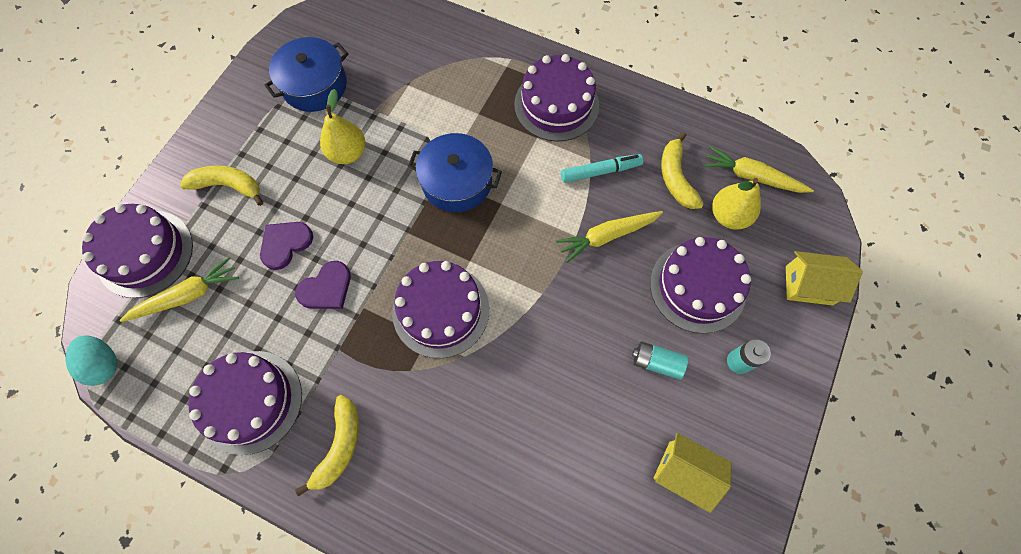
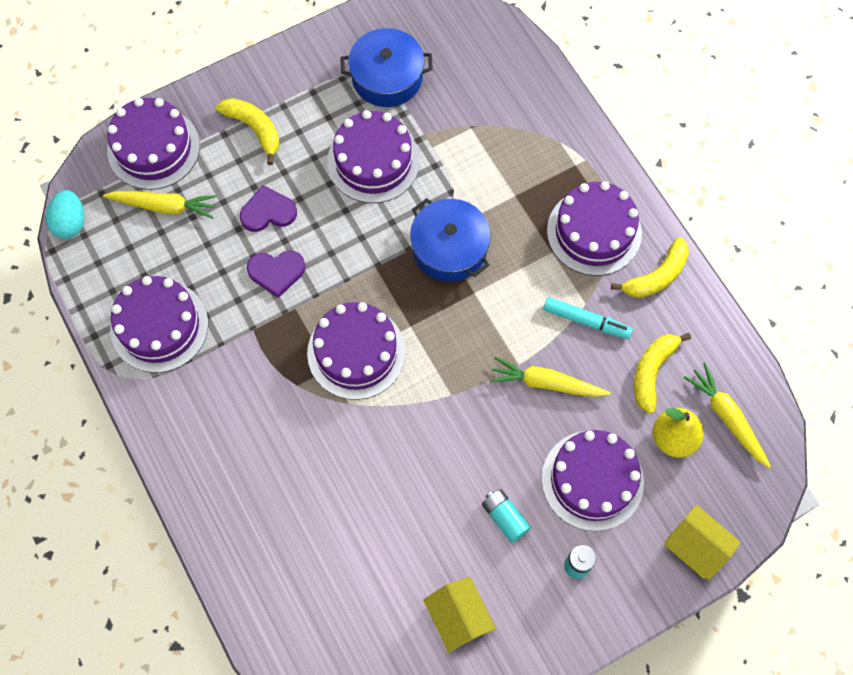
camera: 35 degrees right, 0 degrees up
yellow banana [295,395,359,496] -> yellow banana moved to [611,237,689,298]
yellow pear [320,89,366,164] -> purple cake [327,110,420,203]

